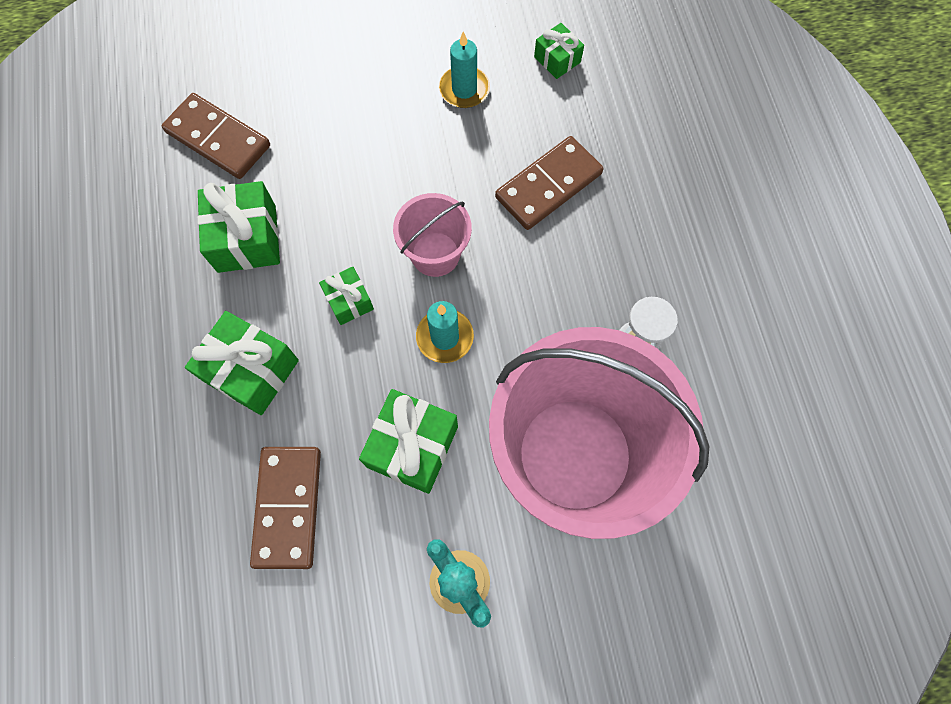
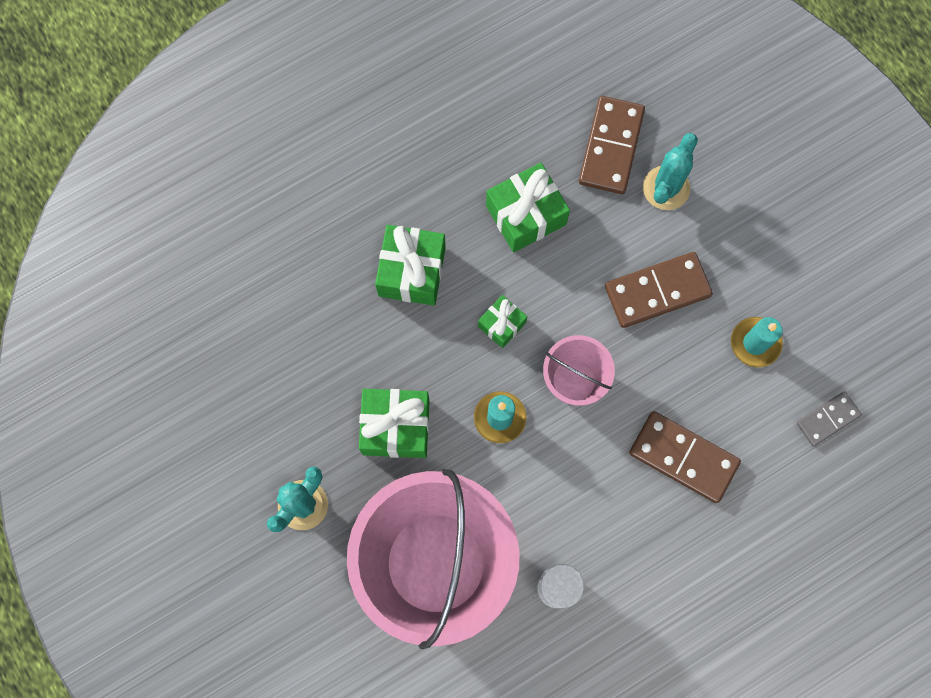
camera: 70 degrees right, 5 degrees up
brown domino [250,447,321,569] -> brown domino moved to [605,252,713,328]
green gift [534,23,584,79] -> grey domino [797,391,862,447]
none -> turquoise cactus [643,133,698,210]

